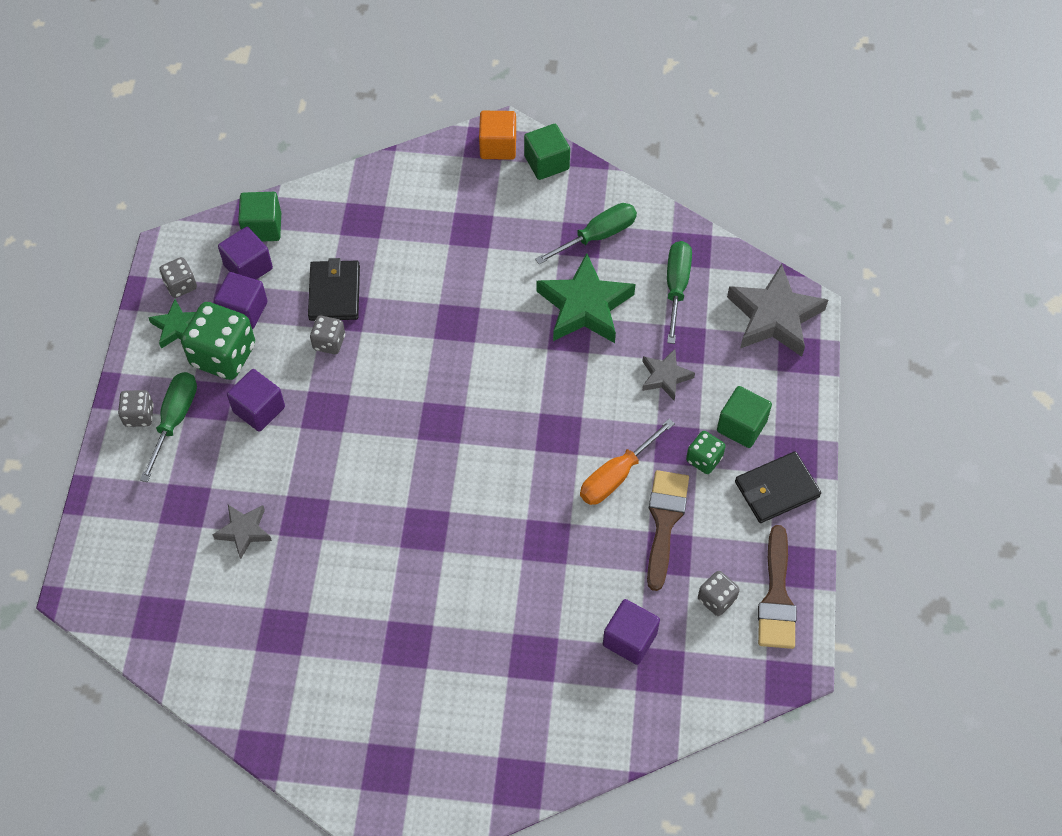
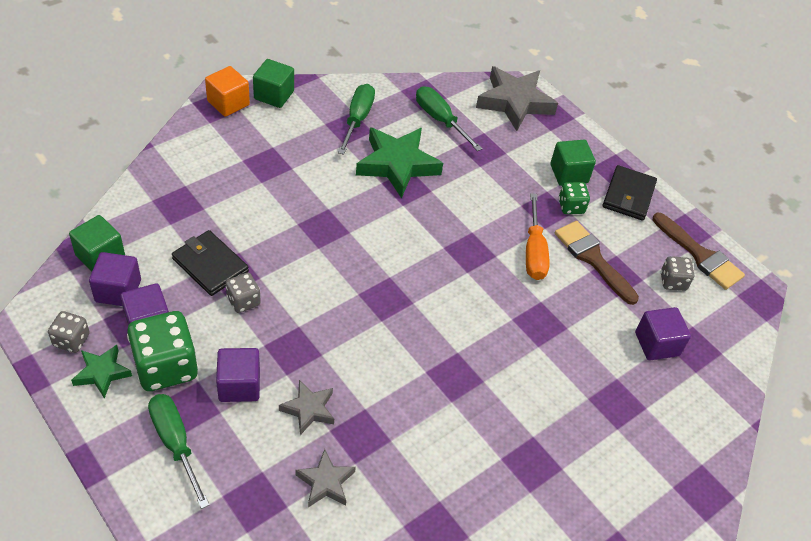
camera: 50 degrees left, 10 degrees down
grey dice [118,390,154,427] -> none
grey star [642,349,695,401] -> grey star moved to [279,380,334,435]

